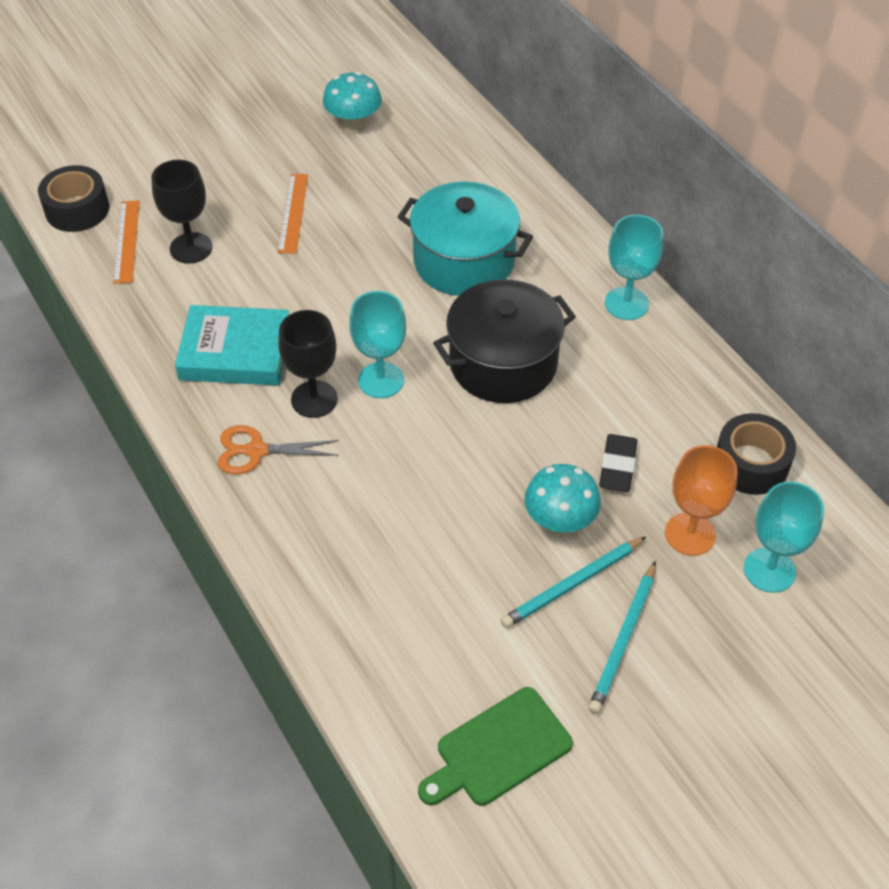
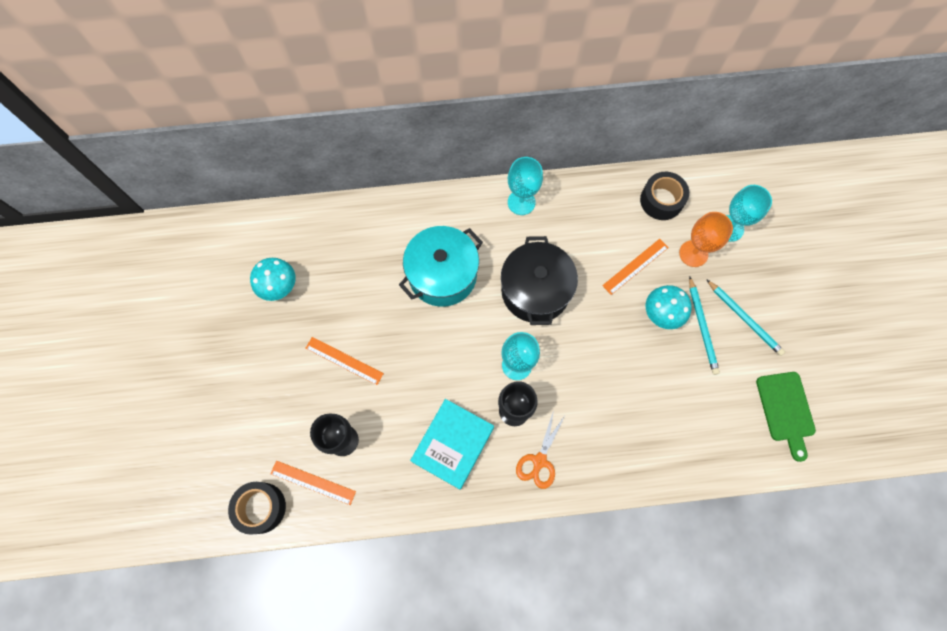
camera: 65 degrees left, 20 degrees up
black eraser [599,434,637,492] -> orange ruler [602,239,669,295]

